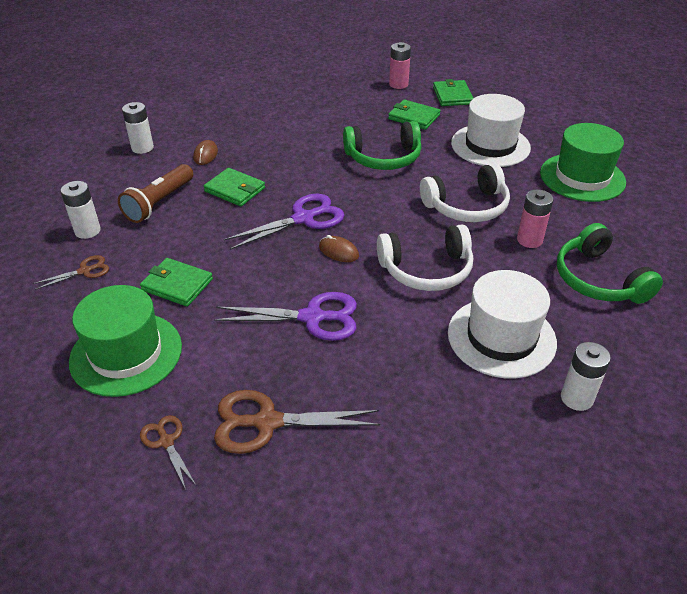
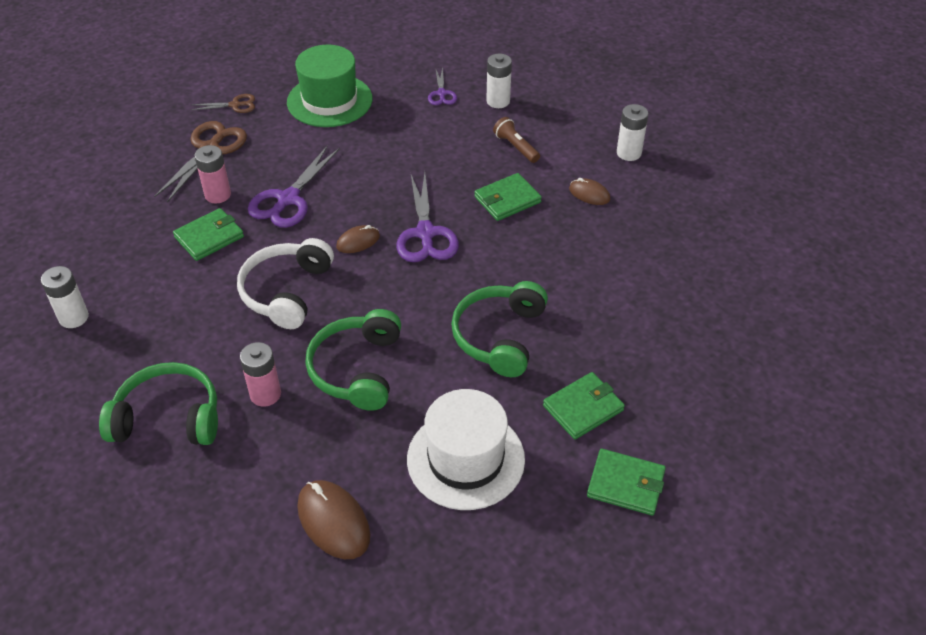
camera: 115 degrees right, 5 degrees up
brown scissors [33,255,109,290] -> purple scissors [428,67,457,105]
brown flashlight [118,164,193,223] -> brown flashlight [493,117,540,163], size x0.64
green wallet [140,258,213,307] -> green wallet moved to [173,208,244,261]
pink battery [389,42,411,89] -> pink battery moved to [195,145,231,203]
white headphones [420,163,510,222] -> green headphones [305,309,401,411]
white hat [448,270,557,379] -> none
green hat [540,123,626,202] -> brown mouse [297,480,370,559]

